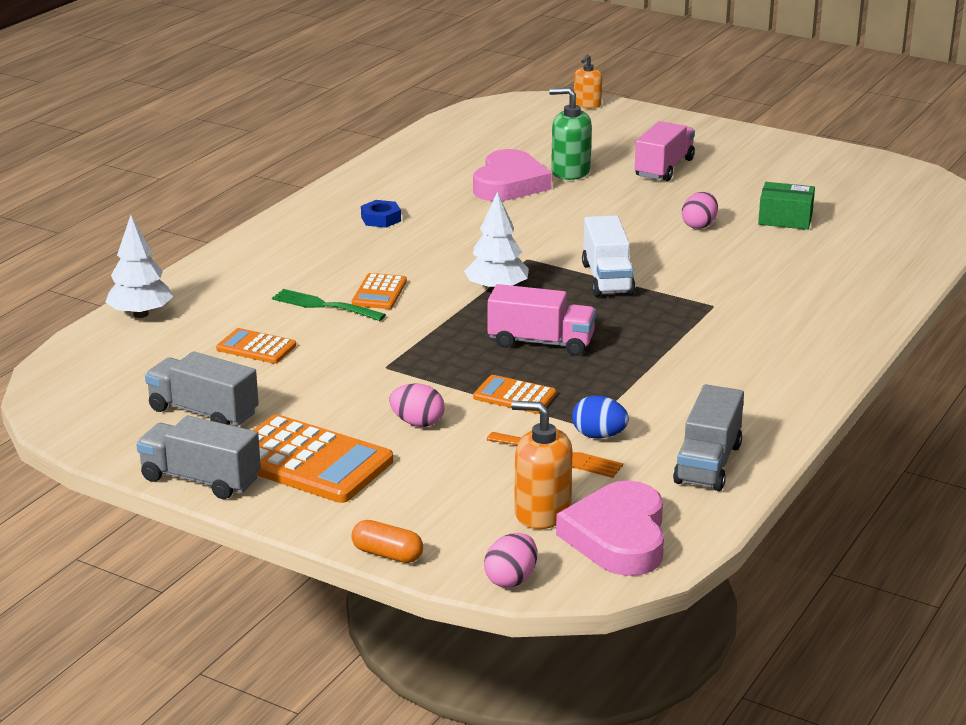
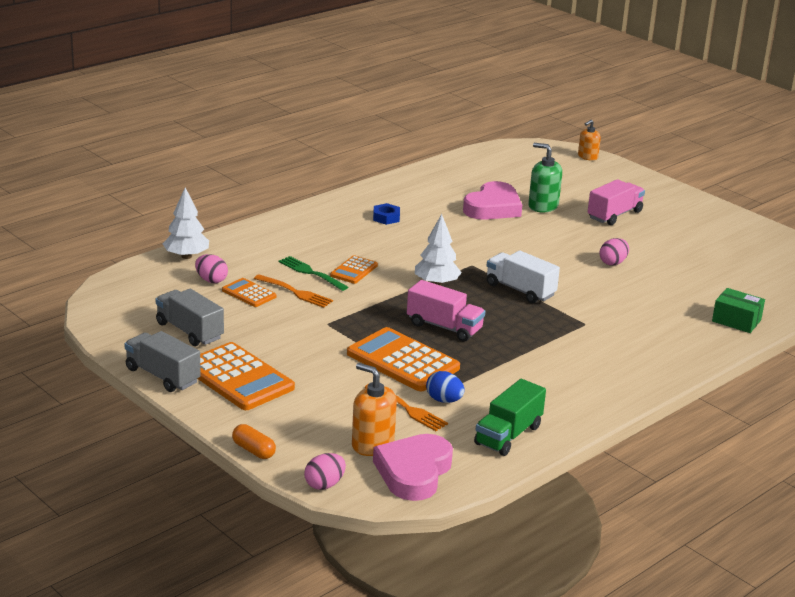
camera: 15 degrees right, 0 degrees up
pink egg [389,383,445,427] -> pink egg moved to [195,254,228,283]
orange calculator [473,375,556,414] -> orange calculator [347,327,460,391], size x1.92
white truck [582,215,635,297] -> white truck turned 120 degrees clockwise [487,251,560,303]
grey truck [673,384,744,491] -> green truck [474,379,546,456]
green box [758,182,815,230] -> green box moved to [712,288,765,333]
none -> orange fork [254,274,333,308]

